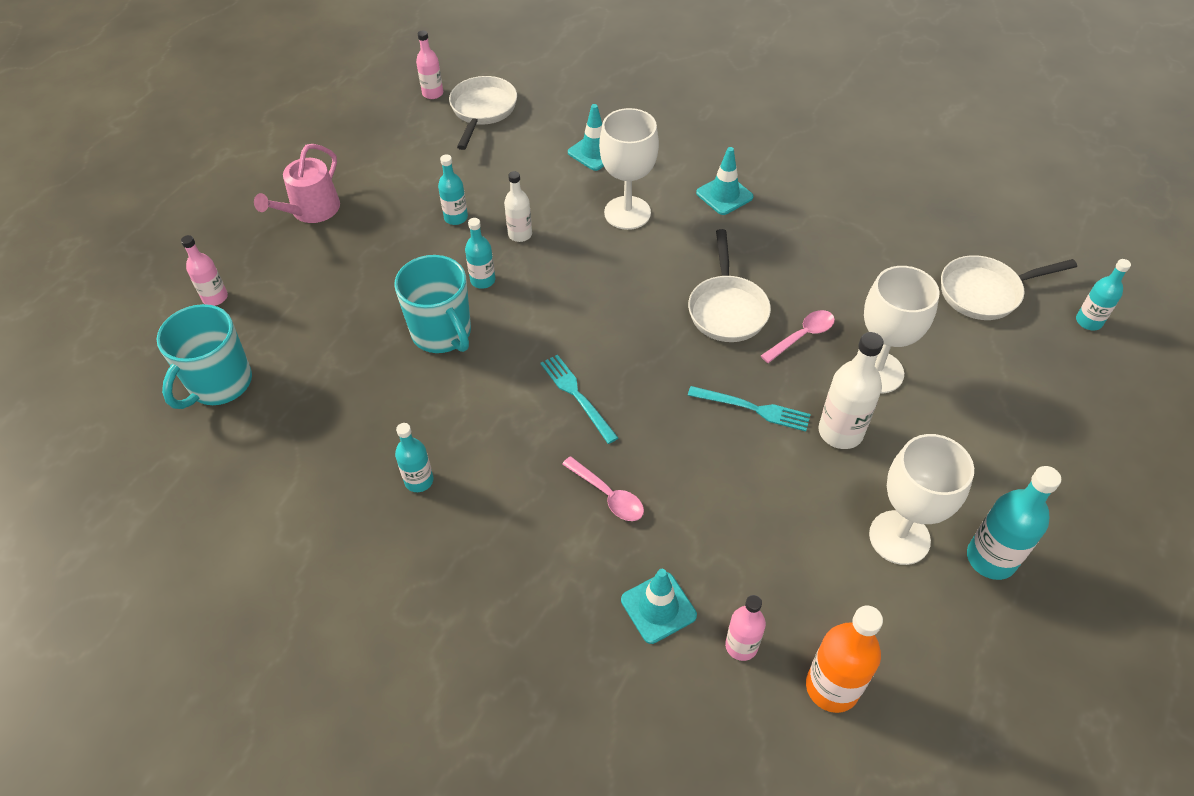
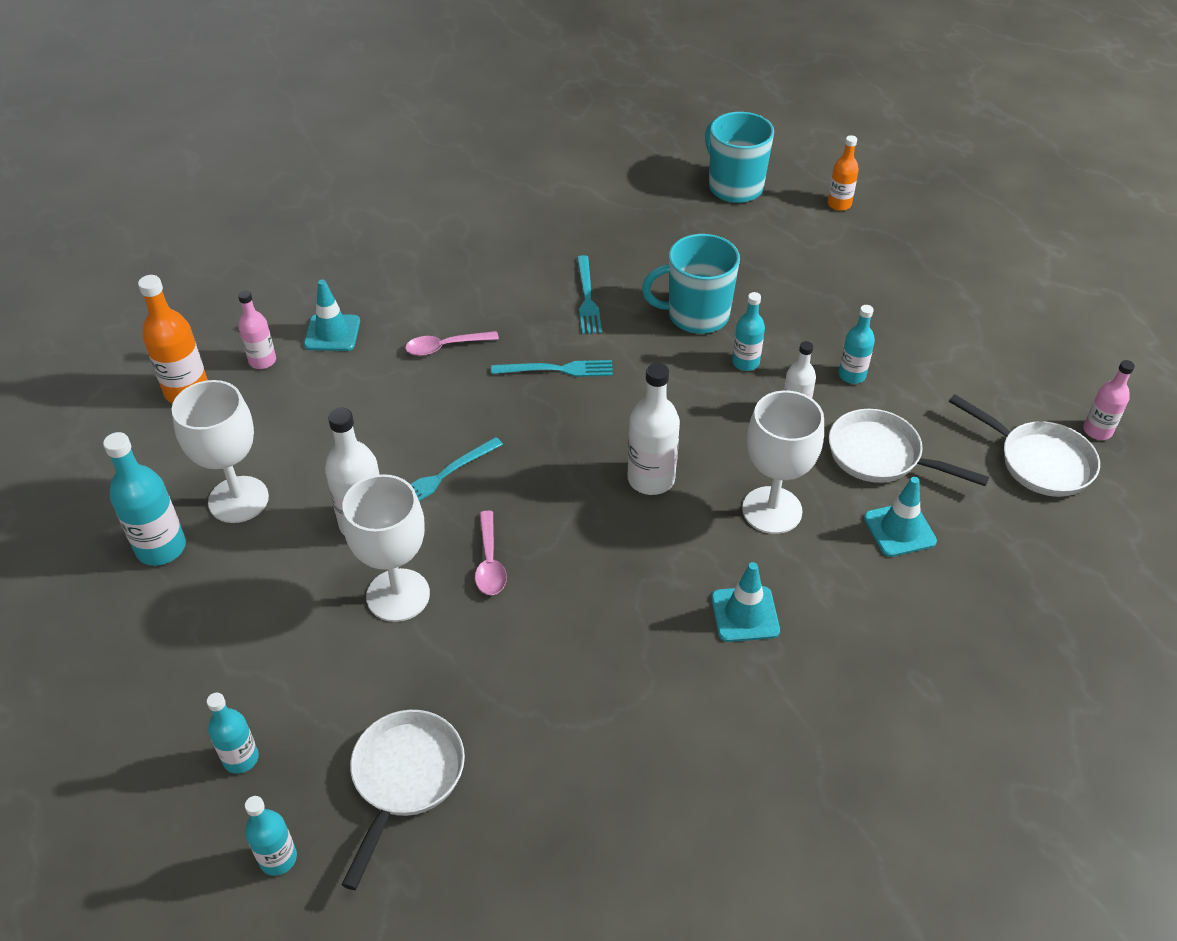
camera: 120 degrees right, 5 degrees down
pink bottle [181,235,228,306] -> orange bottle [828,135,859,211]
pink watering can [254,144,340,223] -> none
turquoise bottle [395,423,434,492] -> turquoise bottle moved to [207,693,259,774]
white pan [688,229,771,342] -> white pan moved to [829,409,989,486]
none -> turquoise fork [577,255,602,334]
none -> white bottle [628,363,680,495]

